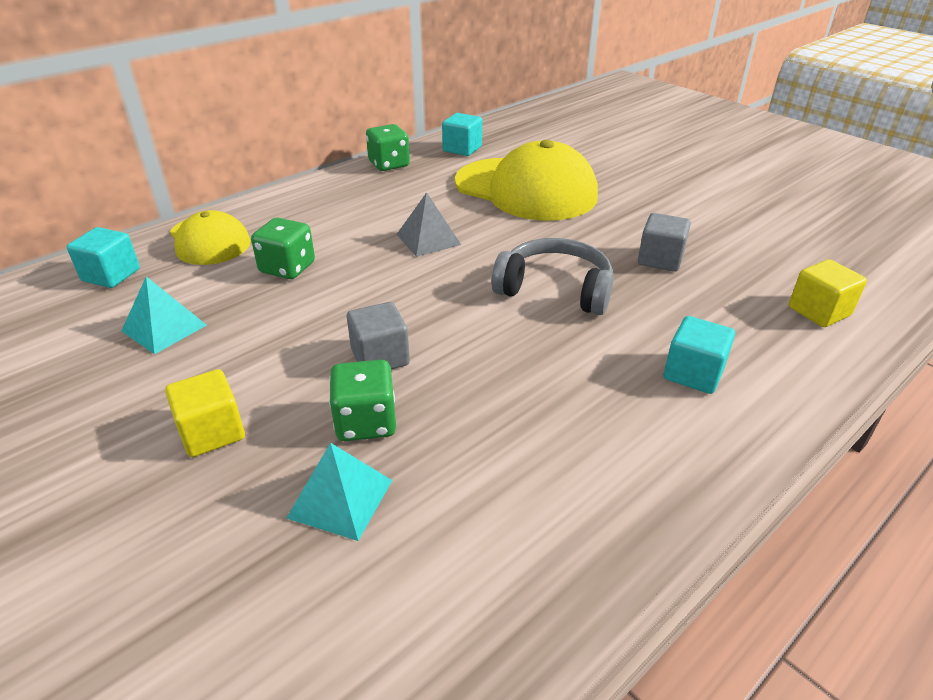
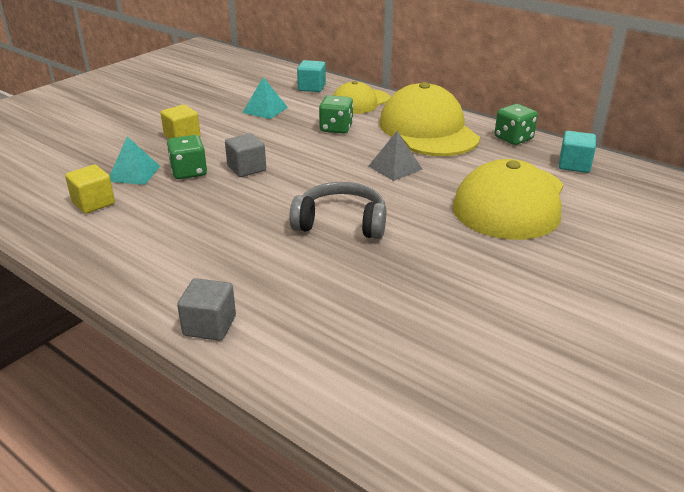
camera: 80 degrees right, 5 degrees down
grey headphones [491,238,614,315] -> grey headphones turned 90 degrees counterclockwise [289,182,386,239]
grey cube [638,213,691,272] -> grey cube moved to [177,278,236,341]
turquoise cube [664,316,735,394] -> none
yellow cube [789,259,867,327] -> yellow cube moved to [65,165,115,214]
none -> yellow cap [380,82,480,156]

